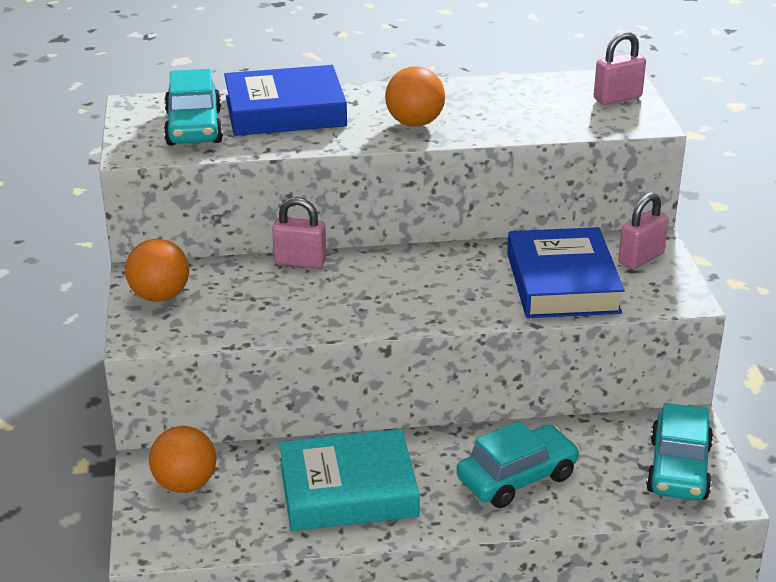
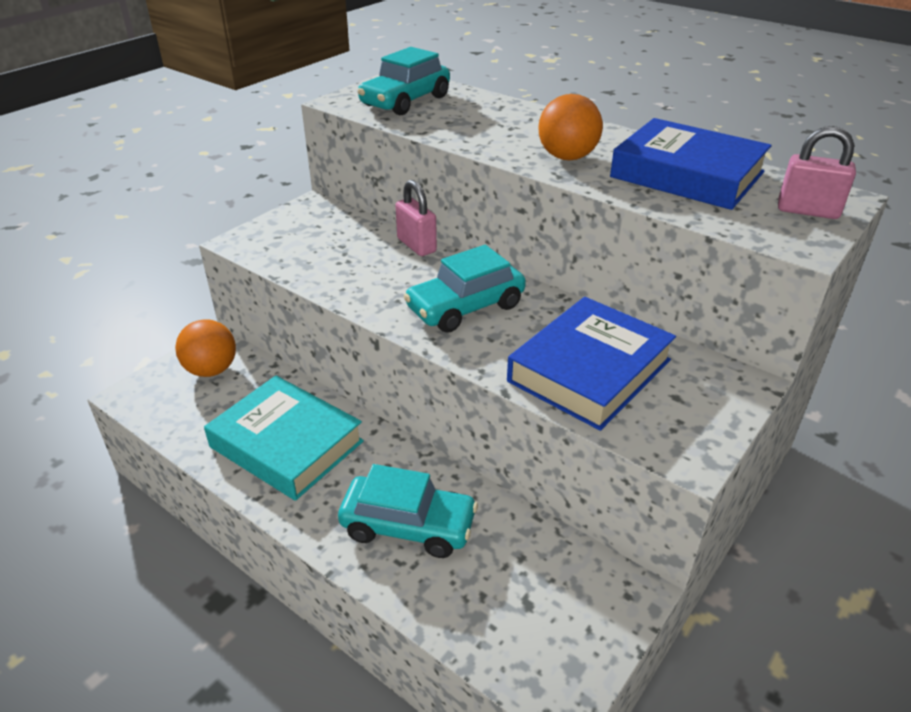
camera: 45 degrees right, 5 degrees up
orange ball [125,239,189,302] -> none
blue book [224,65,347,136] -> blue book moved to [610,118,772,210]
pink padlock [618,192,669,269] -> none
turquoise car [646,403,713,500] -> turquoise car moved to [403,245,526,333]

